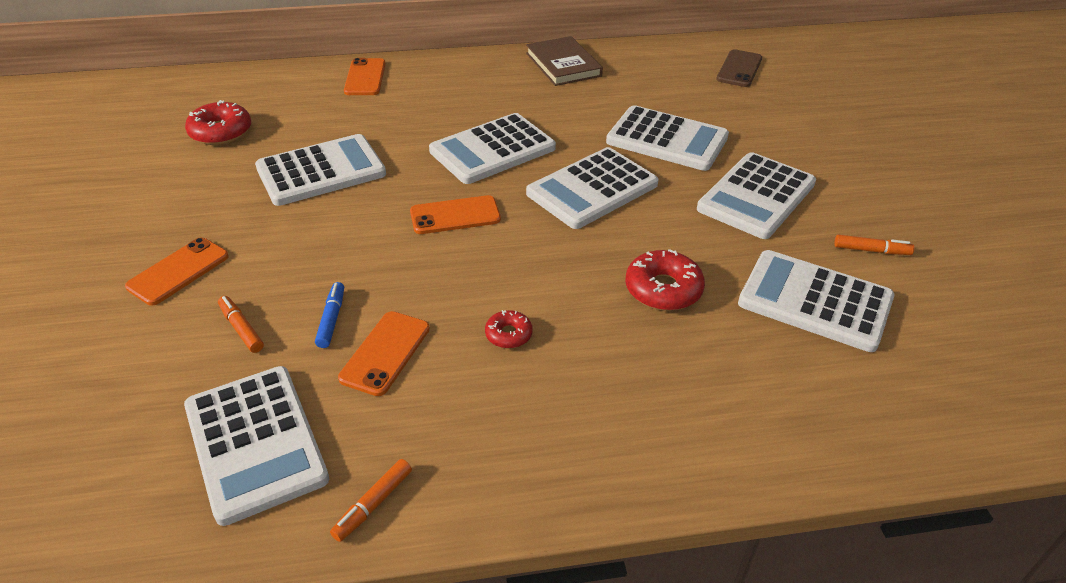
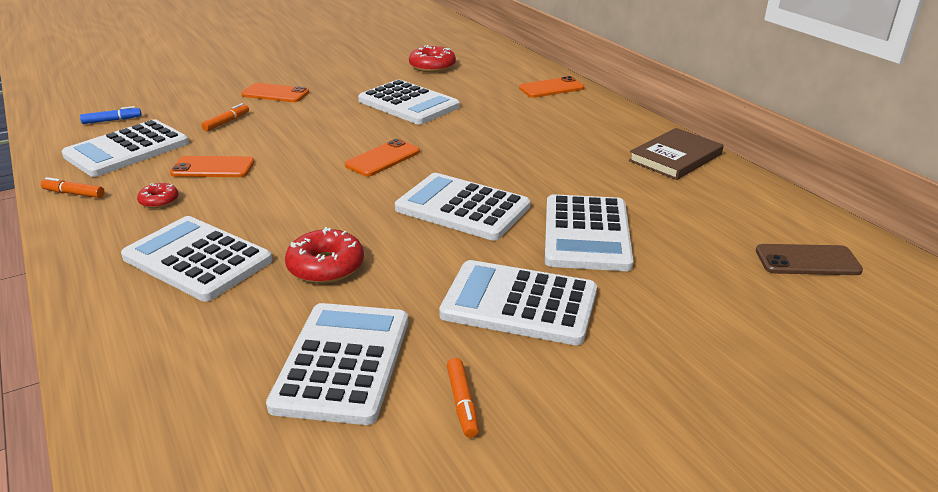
camera: 70 degrees right, 10 degrees down
blue marker [315,282,344,348] -> blue marker moved to [80,106,142,124]
orange phone [410,195,501,234] -> orange phone turned 75 degrees clockwise [345,139,420,176]
white calculator [429,113,556,184] -> white calculator moved to [121,216,272,301]
red donut [485,310,533,348] -> red donut moved to [137,183,179,208]

